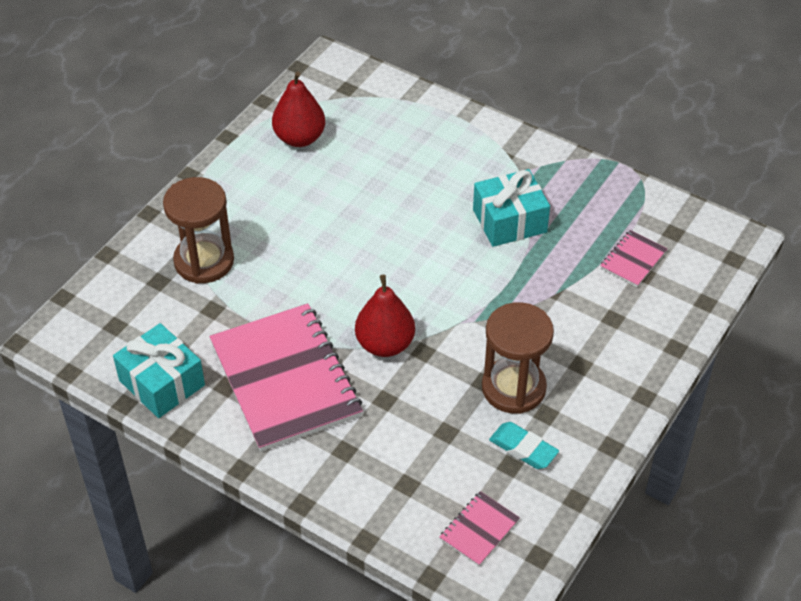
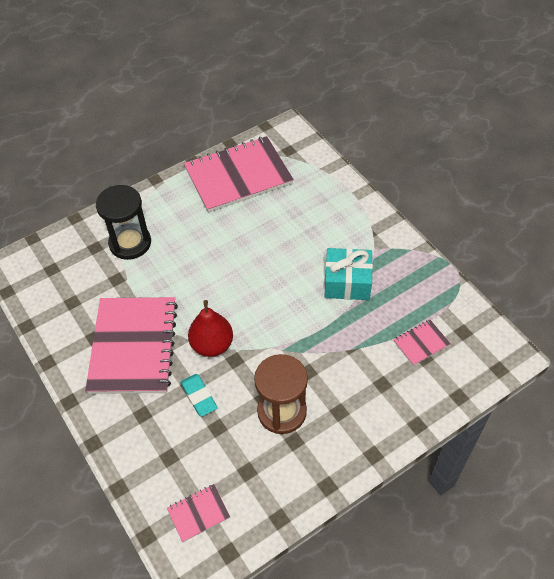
camera: 25 degrees right, 5 degrees up
turquoise gift [113,323,205,418] -> none
brown hourglass [163,177,234,284] -> black hourglass [96,185,151,260]
red pear [272,71,325,147] -> pink notebook [184,136,294,213]
turquoise eraser [489,422,559,469] -> turquoise eraser moved to [180,374,218,417]

